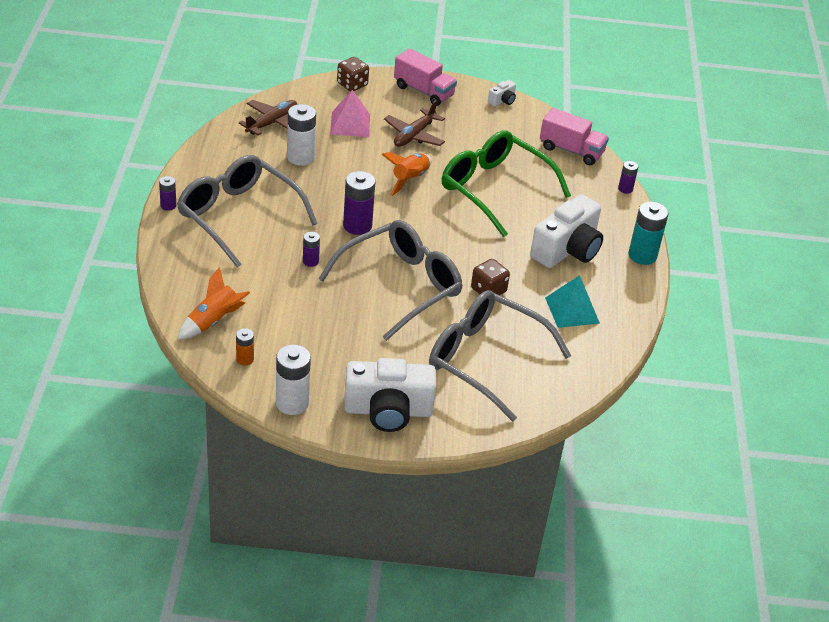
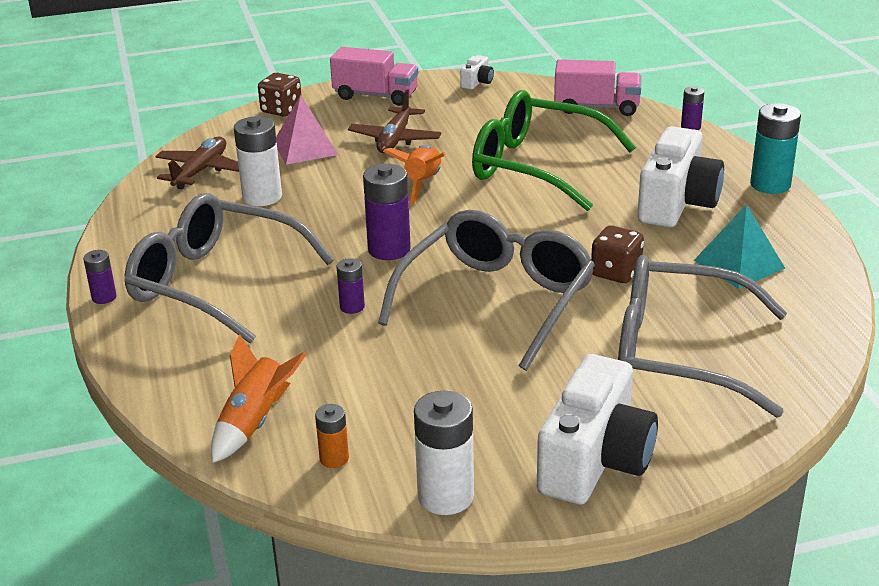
camera: 15 degrees left, 10 degrees down
white camera [344,358,436,432] -> white camera turned 45 degrees counterclockwise [537,354,658,505]

